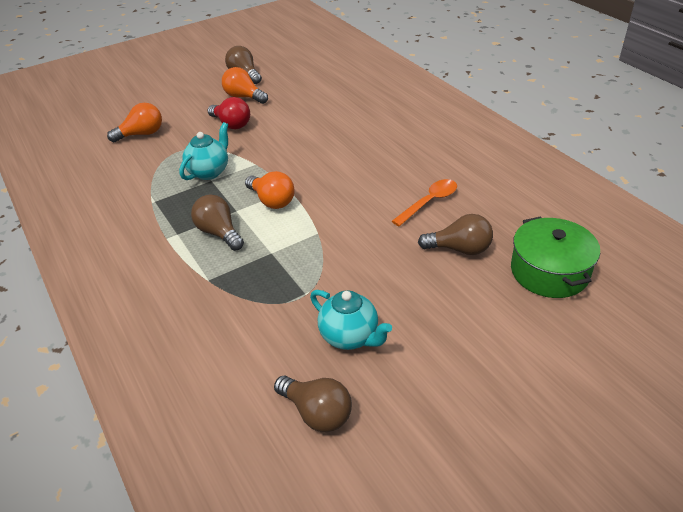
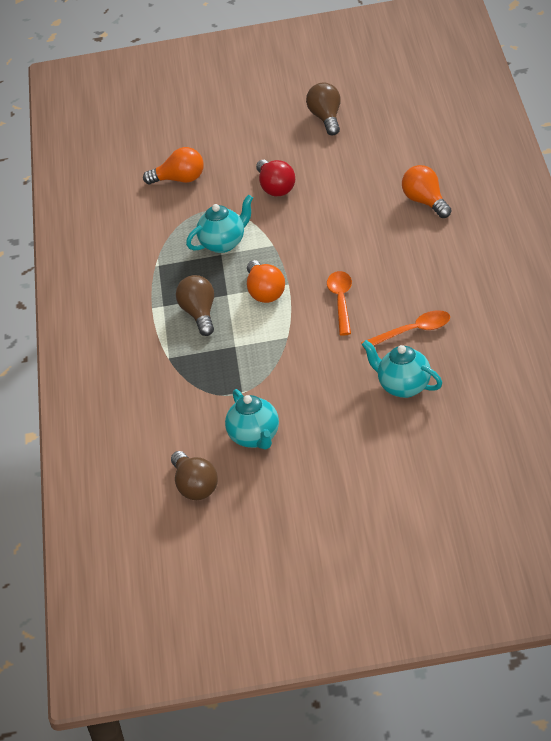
camera: 30 degrees right, 0 degrees up
orange light bulb [222,67,268,104] -> orange light bulb moved to [402,165,452,218]
brown light bulb [418,214,493,255] -> turquoise teapot [361,340,442,398]
green pot [511,216,600,298] -> none
none -> orange spoon [327,271,352,336]

